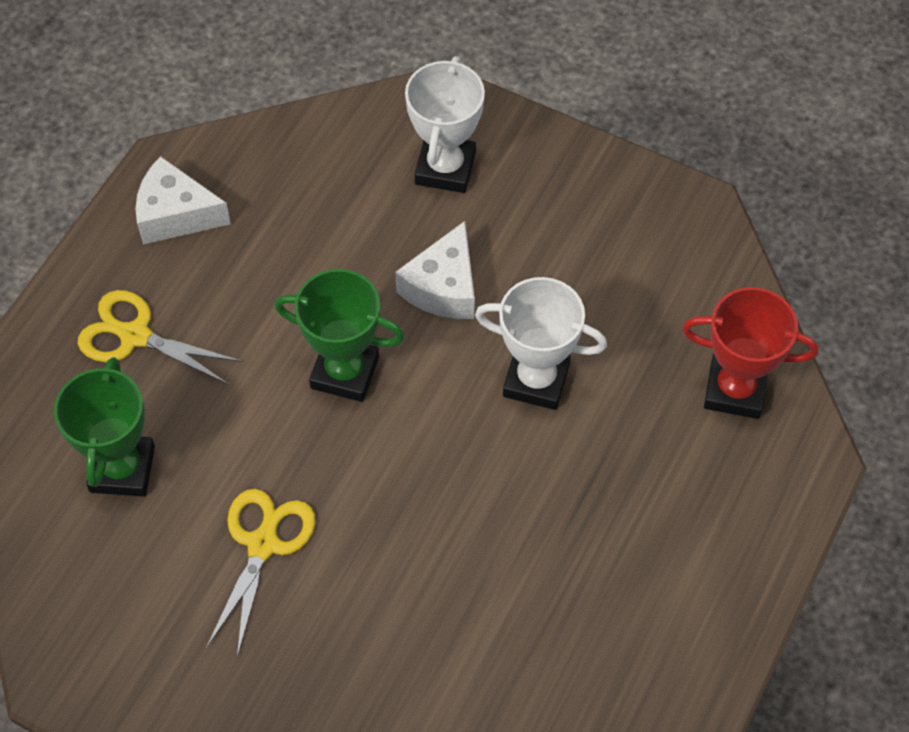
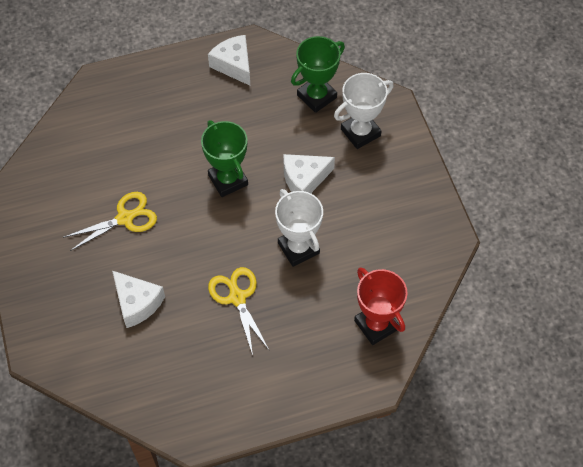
camera: 45 degrees right, 0 degrees up
green trophy [54,357,155,497] -> green trophy moved to [291,36,345,113]
yellow scissors [78,290,243,385] -> yellow scissors moved to [208,267,270,355]
none -> white cheese [112,271,165,328]

